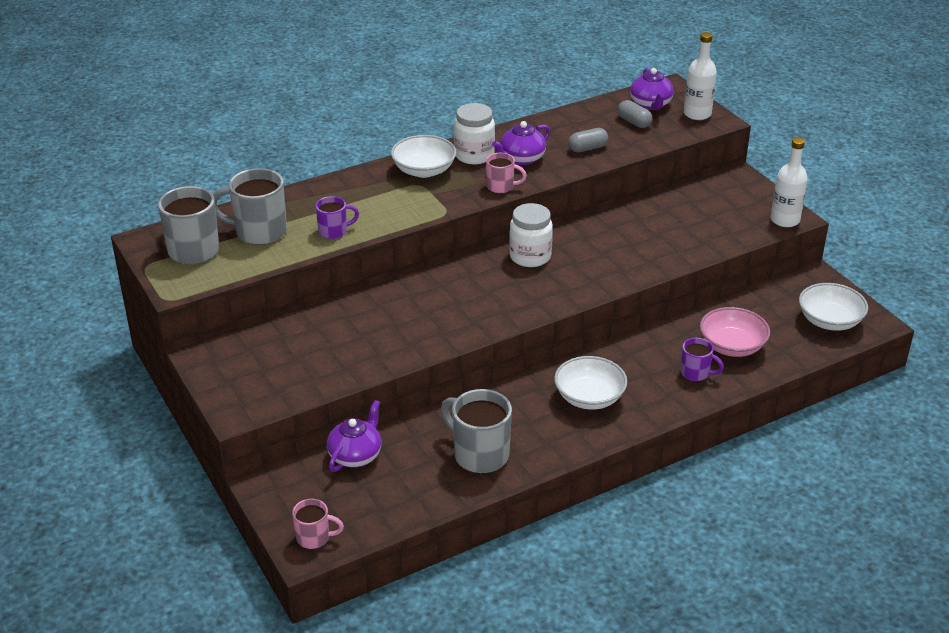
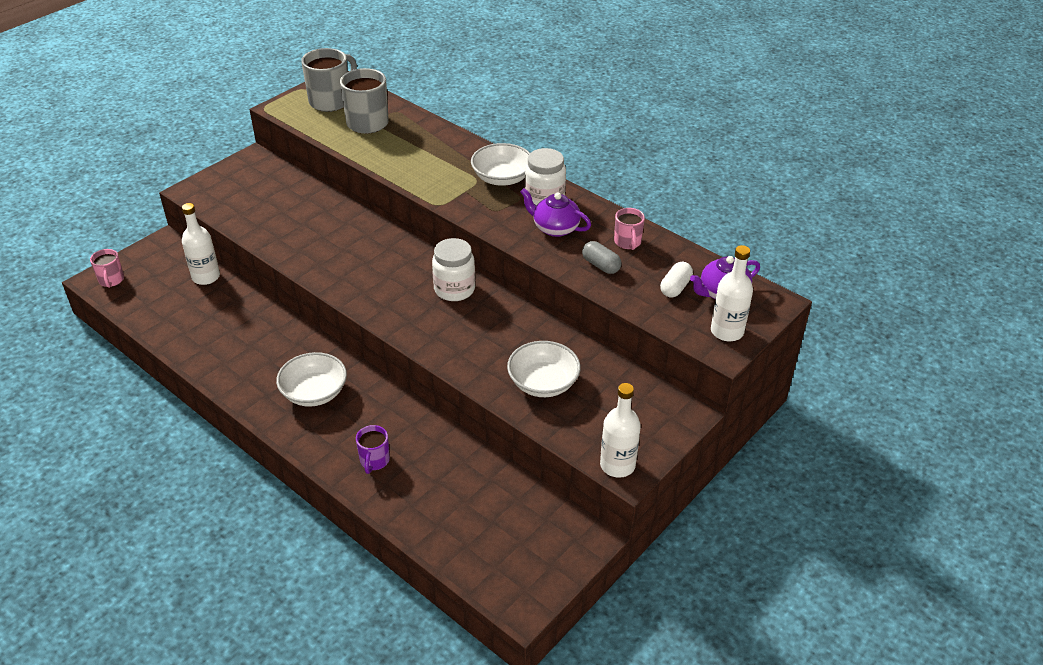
camera: 70 degrees right, 5 degrees up
purple mug [315,196,359,239] -> none
purple teapot [327,400,381,472] -> white bottle [182,203,220,285]
grey mug [441,389,512,473] -> none
pink mug [486,153,527,193] -> pink mug moved to [614,208,645,250]
grey capsule [617,100,652,128] -> white capsule [660,262,693,298]
pink bowl [700,307,770,357] -> none
white bowl [799,283,868,331] -> white bowl moved to [507,341,581,397]

